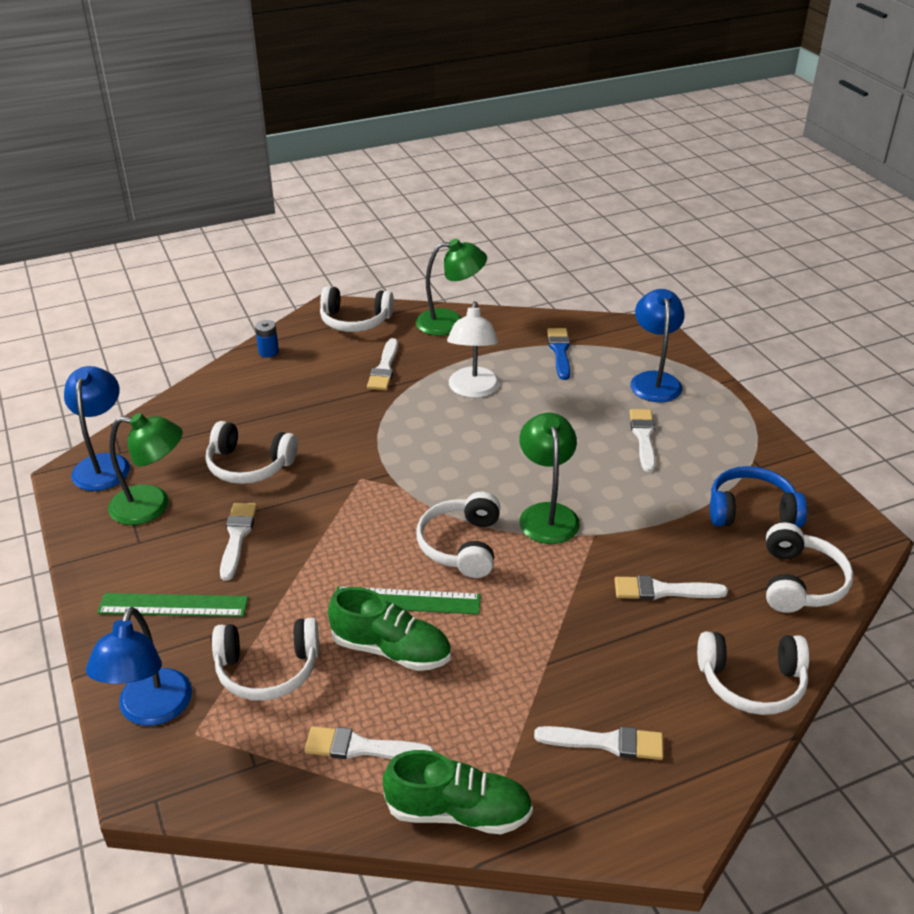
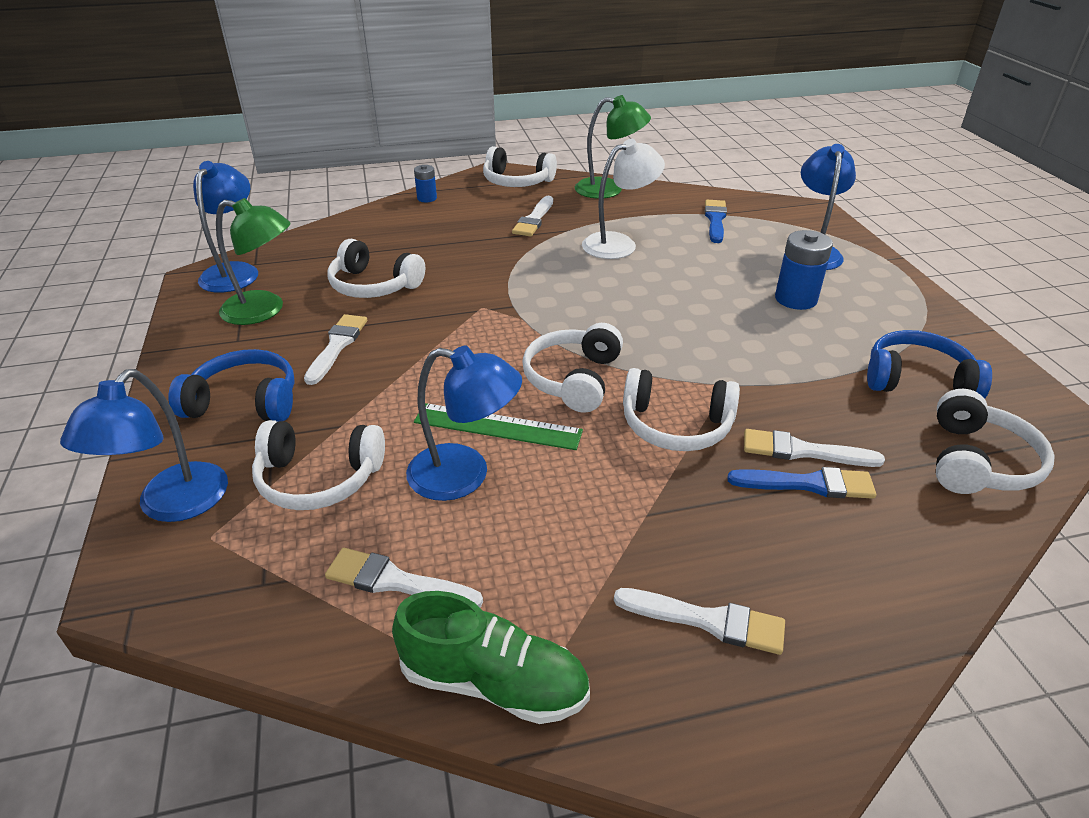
camera: 10 degrees right, 0 degrees up
green ruler [97,593,248,617] -> blue headphones [168,349,295,422]
green shoe [328,587,451,671] -> blue lamp [406,346,522,501]
white lamp [447,301,500,398] -> white lamp turned 135 degrees counterclockwise [582,139,665,259]
green lamp [519,413,580,544] -> none
white brush [630,409,656,472] -> blue battery [775,230,833,310]
white headphones [697,632,810,715] -> white headphones moved to [623,368,740,451]
none -> blue brush [727,467,876,499]

